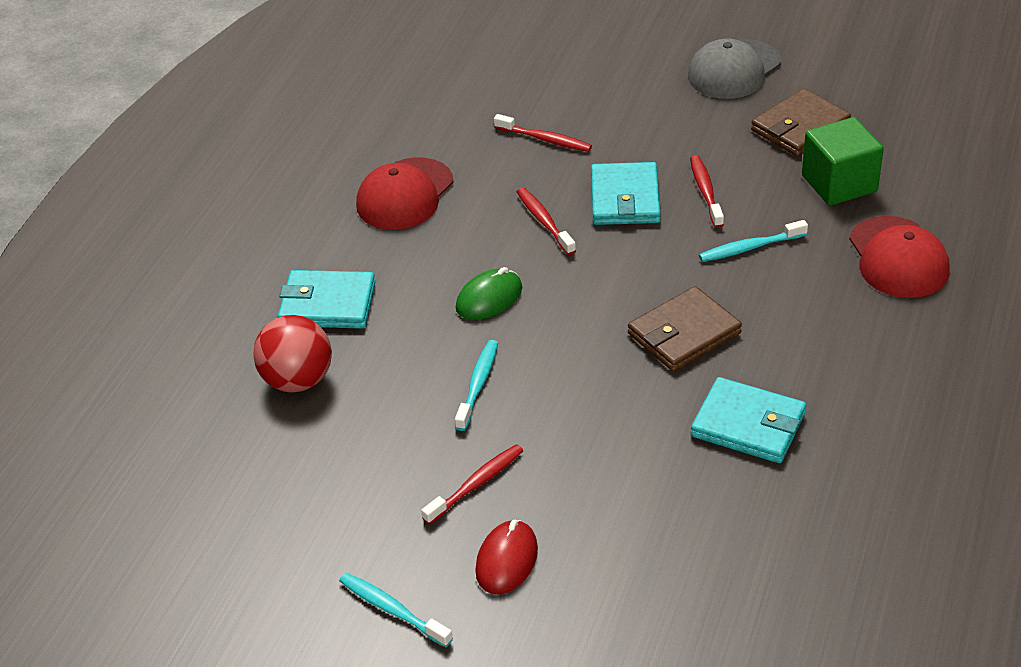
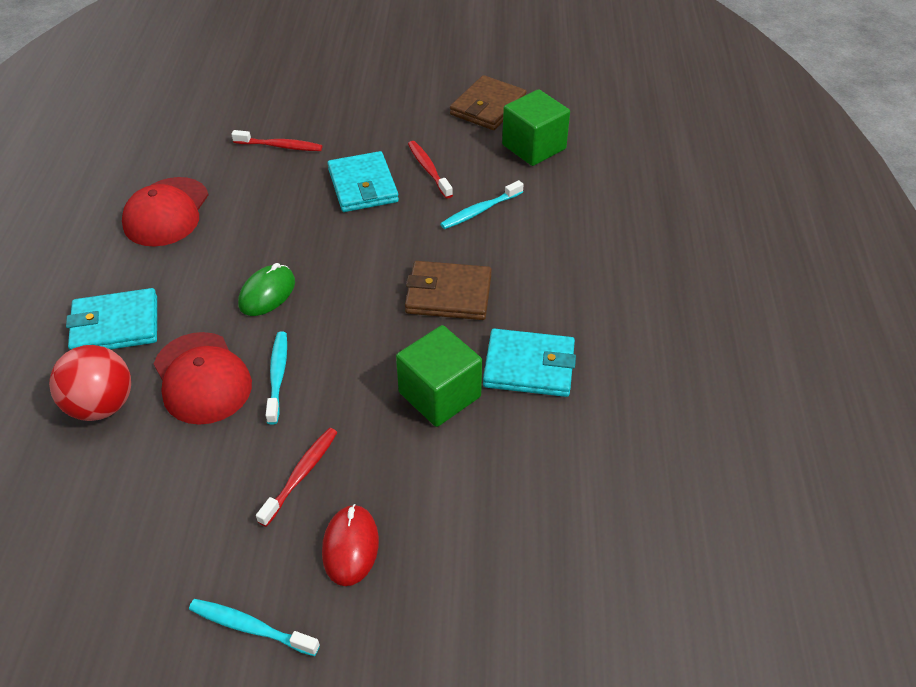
camera: 20 degrees left, 5 degrees up
red toothbrush [517,188,576,255] -> none
brown wallet [628,286,742,372] -> brown wallet turned 60 degrees clockwise [405,261,492,320]
grey cap [688,39,781,99] -> none
red cap [849,216,950,298] -> red cap moved to [154,332,252,425]
none -> green cube [396,325,482,427]

